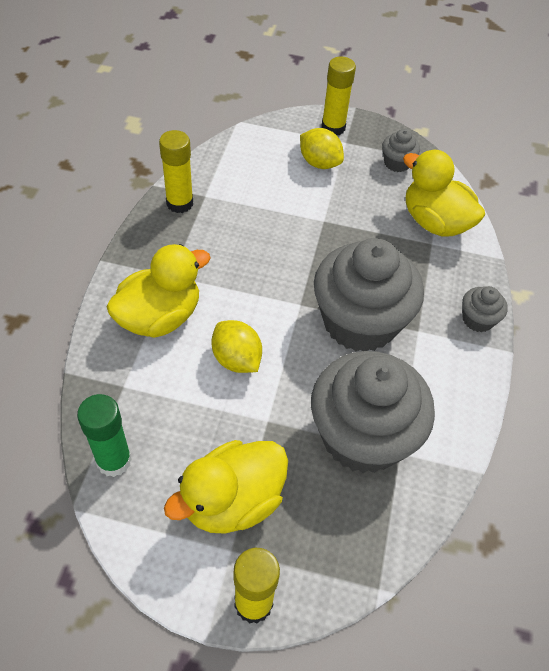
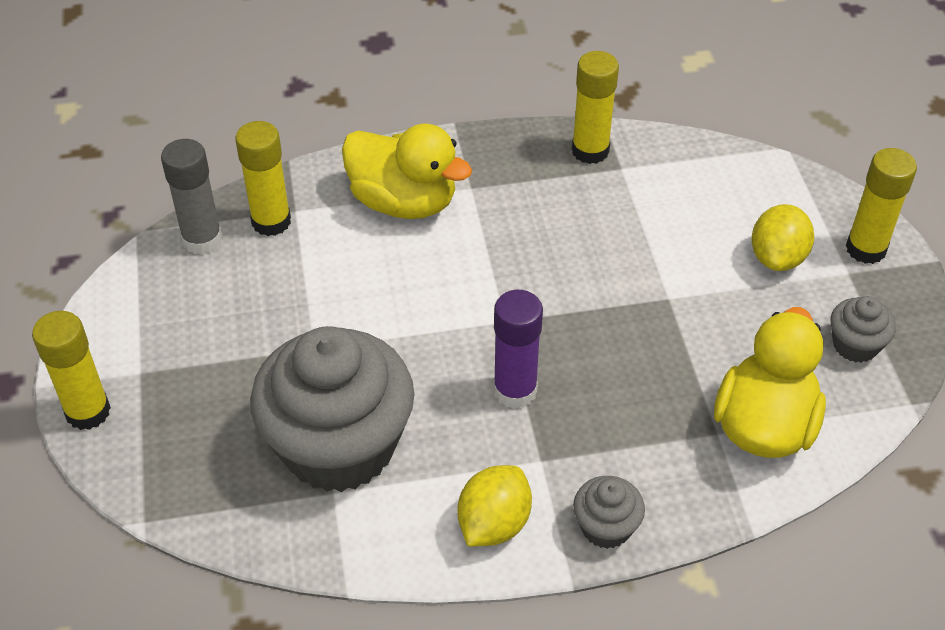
camera: 70 degrees right, 5 degrees down
green glue stick [77,394,132,477] -> grey glue stick [161,139,223,255]
yellow duck [164,440,288,534] -> none
yellow lemon [211,320,262,373] -> yellow lemon moved to [457,465,532,546]
grey cupcake [314,238,424,352] -> purple glue stick [493,290,543,409]
none -> yellow glue stick [235,121,291,236]

